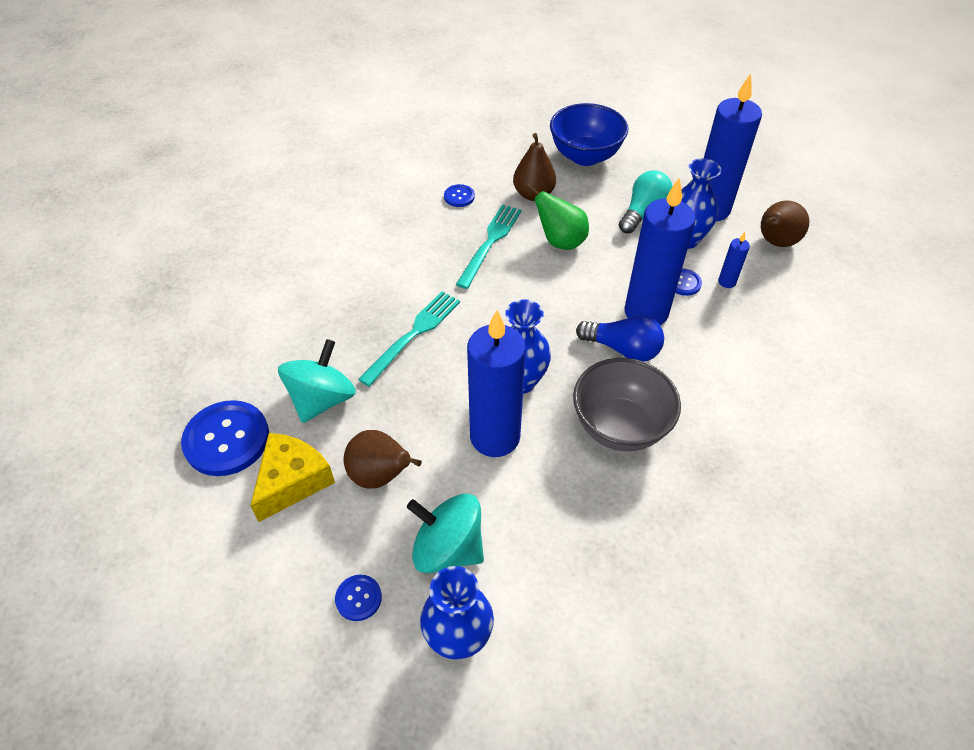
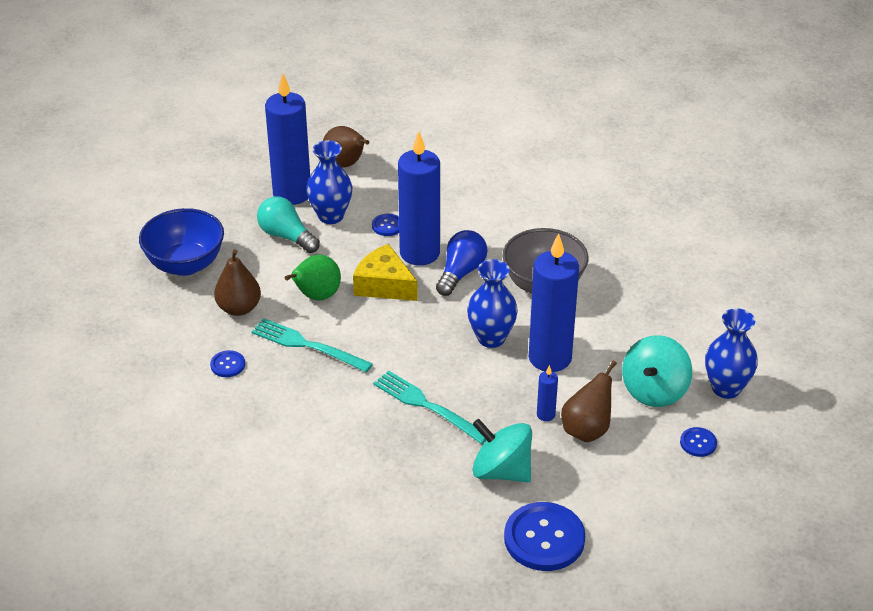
camera: 85 degrees left, 10 degrees down
yellow cheese [250,433,335,522] -> yellow cheese moved to [353,244,418,301]
blue candle [718,232,750,288] -> blue candle moved to [537,365,558,421]

